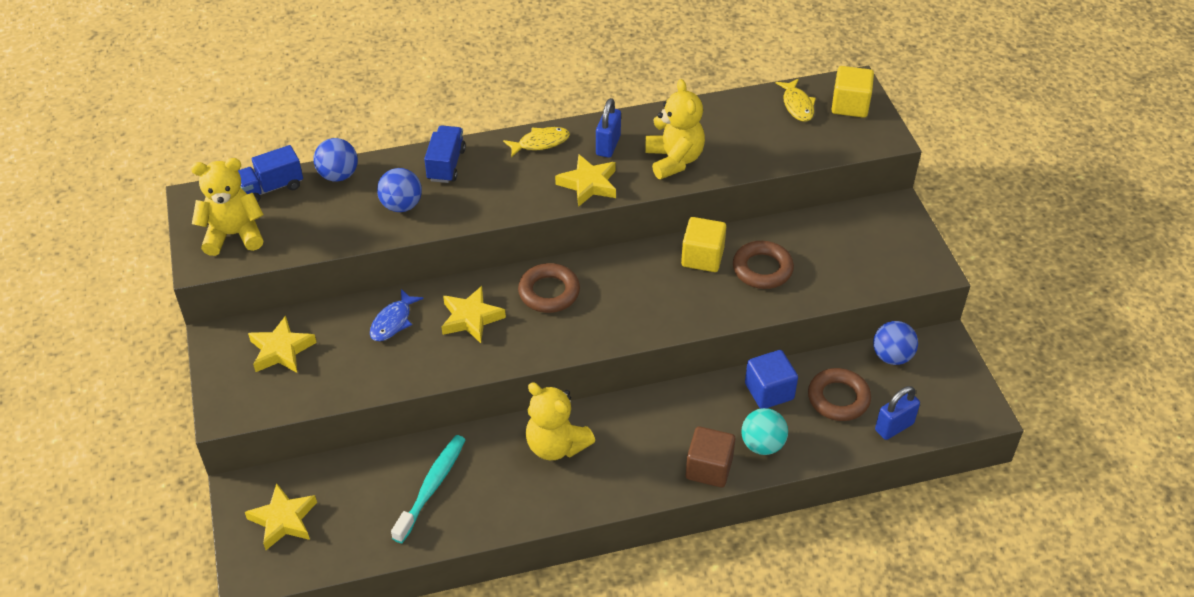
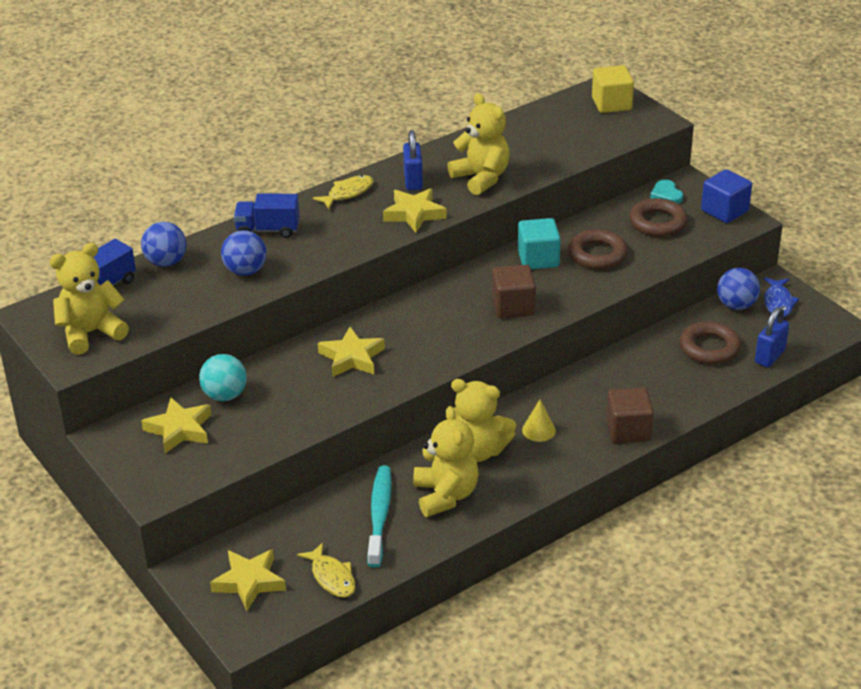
camera: 20 degrees left, 10 degrees down
blue fish [370,289,424,341] -> blue fish moved to [764,277,799,317]
blue truck [424,125,466,183] -> blue truck turned 75 degrees counterclockwise [234,193,300,238]
brown ring [518,263,580,313] -> brown ring moved to [629,198,688,237]
yellow cube [681,217,726,272] -> turquoise cube [518,218,561,269]
turquoise ball [741,408,788,455] -> turquoise ball moved to [199,354,247,401]
blue cube [745,350,798,409] -> blue cube moved to [701,169,752,223]
yellow fish [776,79,816,122] -> yellow fish moved to [297,542,355,597]
none -> yellow teddy bear [413,406,479,517]
none -> brown cube [492,265,536,318]
none -> yellow cone [522,399,556,442]
none -> turquoise heart [650,179,683,204]

